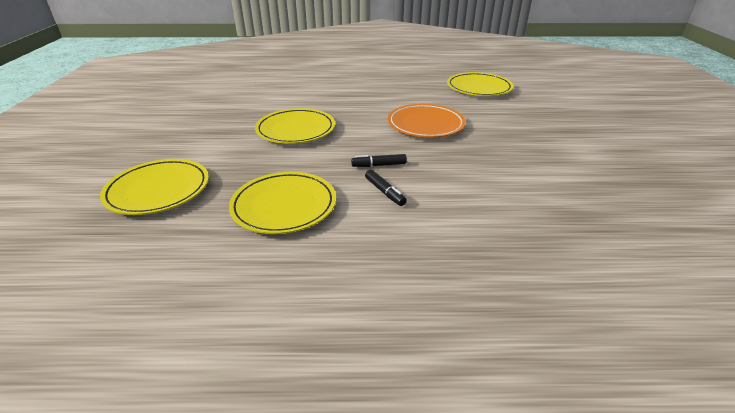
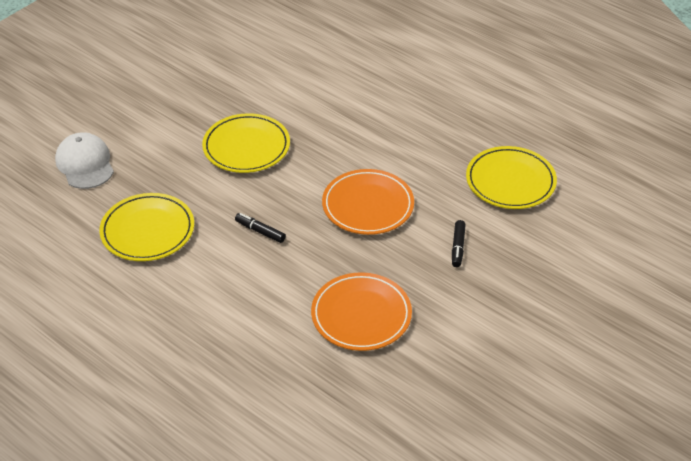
camera: 40 degrees right, 10 degrees up
yellow plate [100,159,209,215] -> white cap [55,132,114,189]
black marker [365,170,407,206] -> black marker moved to [452,220,466,267]
none -> orange plate [311,272,412,351]

